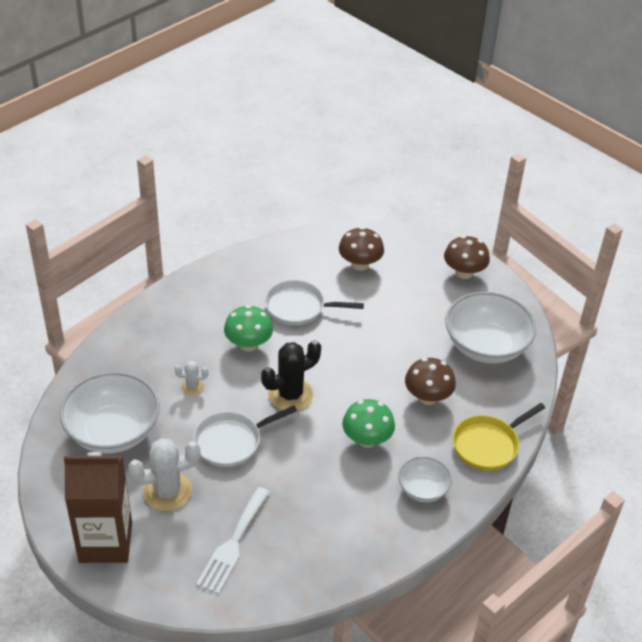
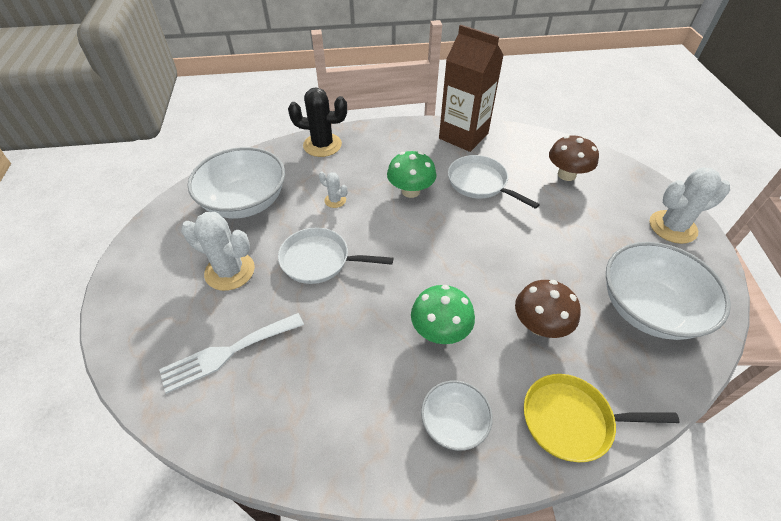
camera: 40 degrees right, 5 degrees up
brown carton [64,452,132,563] -> brown carton moved to [439,25,504,152]
black cactus [261,340,321,411] -> black cactus moved to [288,87,347,157]
brown mushroom [444,235,490,279] -> white cactus [650,167,730,244]

